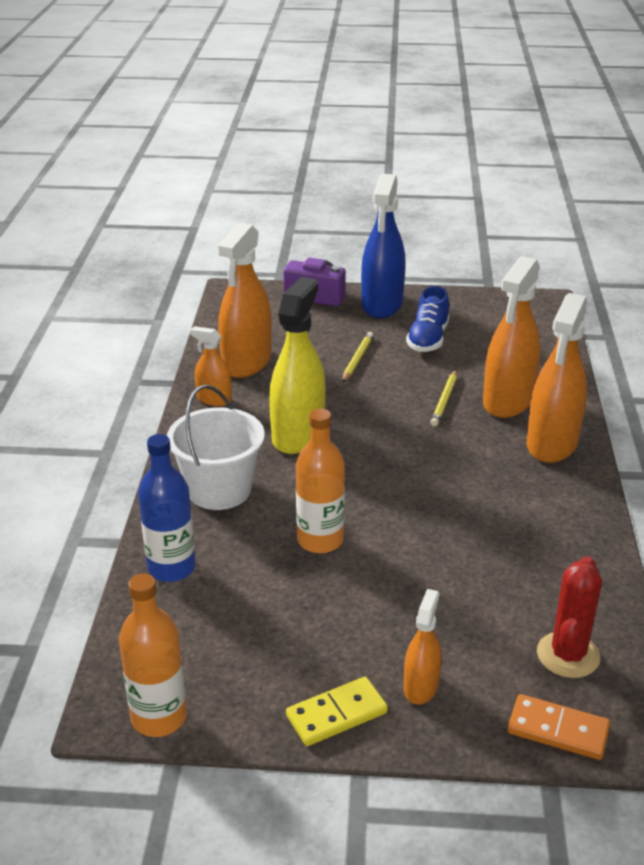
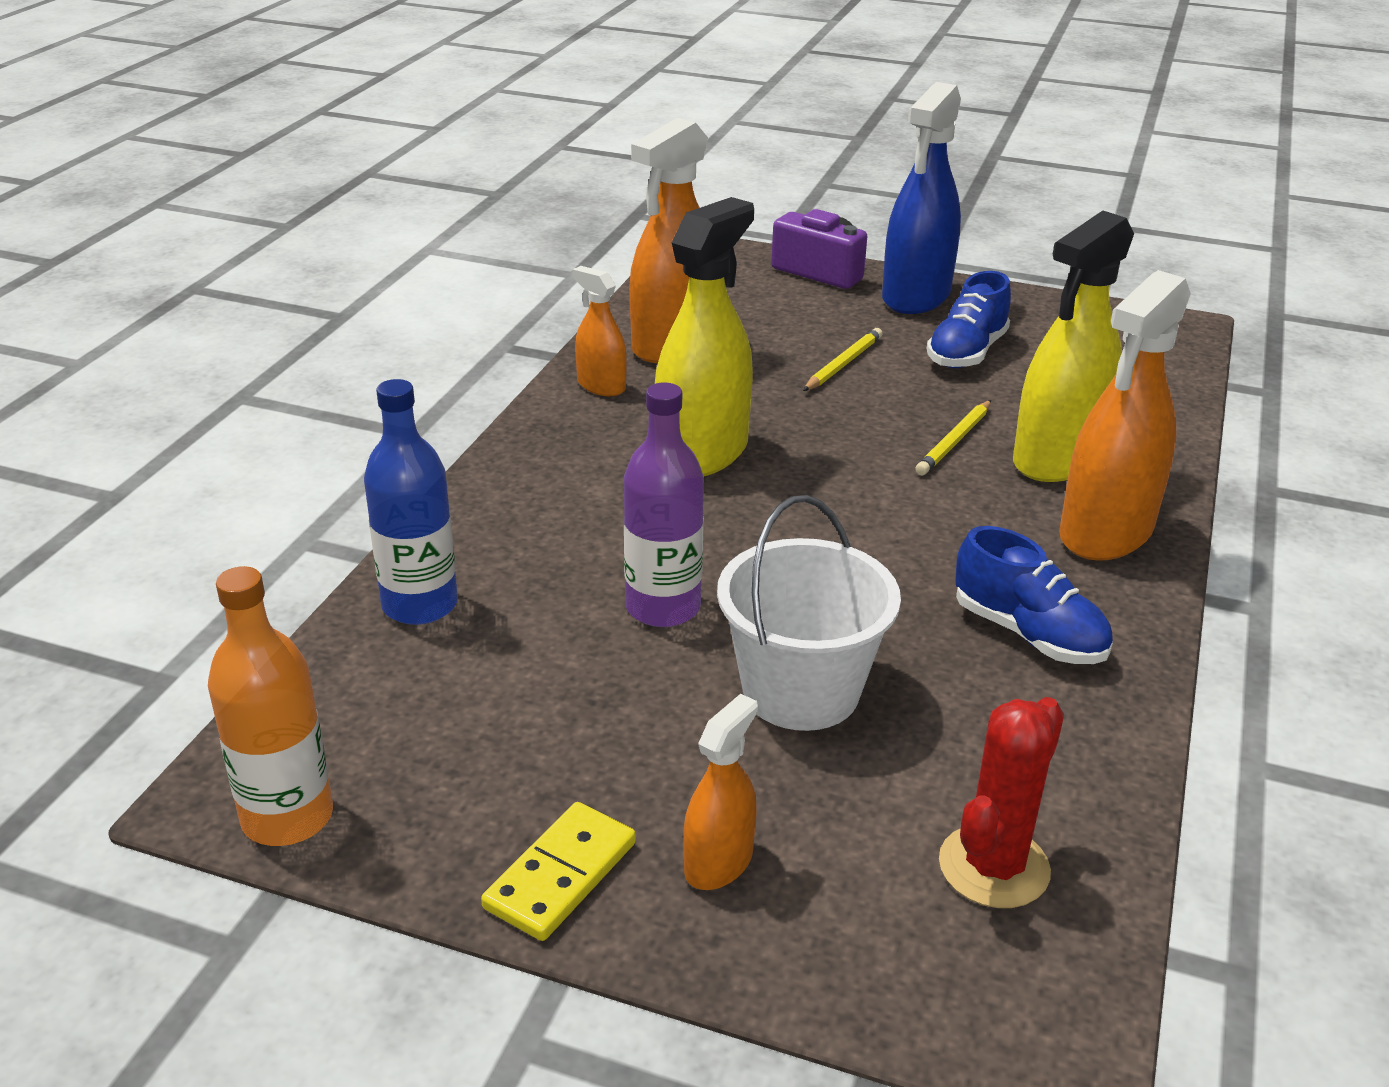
camera: 15 degrees right, 0 degrees up
white bucket [167,384,265,510] -> white bucket moved to [717,495,901,731]
yellow domino [286,677,388,746] -> yellow domino turned 45 degrees counterclockwise [481,802,636,941]
orange bottle [296,409,345,553] -> purple bottle [624,382,704,627]
orange spray bottle [483,256,541,418] -> yellow spray bottle [1013,211,1134,482]
orange domino [508,694,610,760] -> none
none -> blue shoe [955,526,1113,664]

